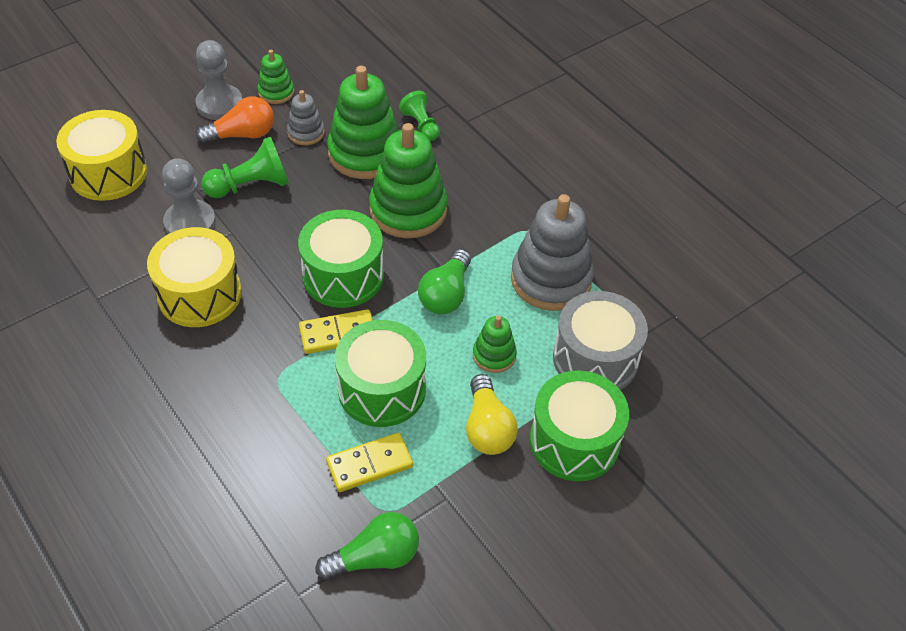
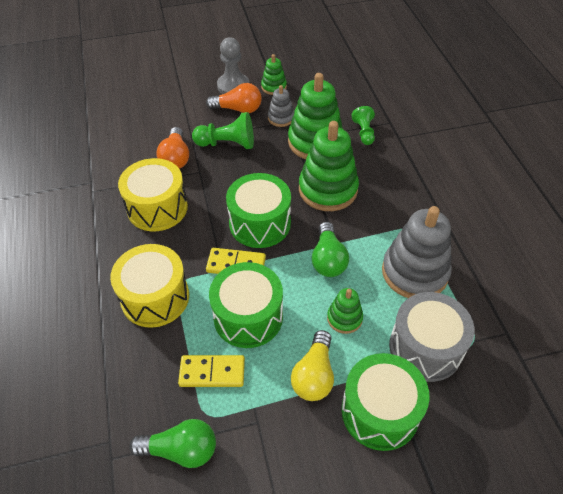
camera: 25 degrees right, 0 degrees up
yellow drum [56,110,147,201] -> yellow drum moved to [110,244,189,328]
grey pawn [162,158,216,234] -> orange light bulb [156,127,189,169]
green light bulb [418,249,471,314] -> green light bulb turned 45 degrees counterclockwise [312,222,349,277]

